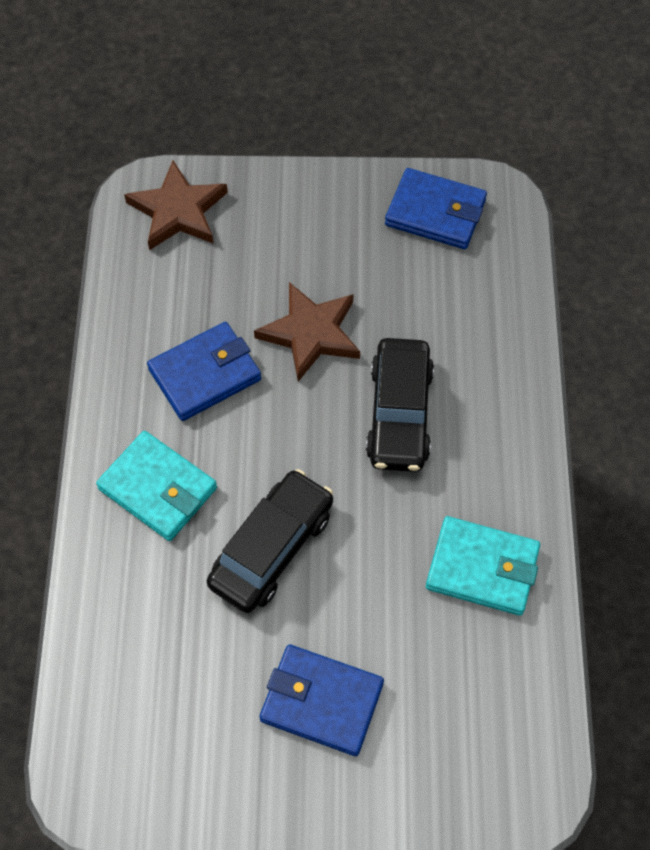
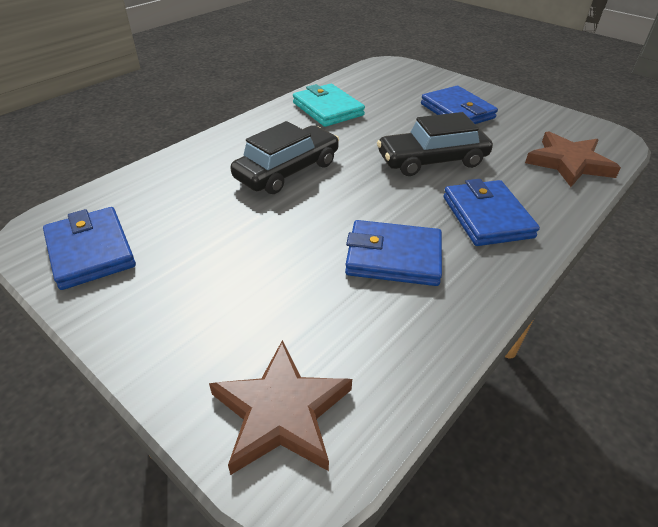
camera: 140 degrees left, 20 degrees down
turquoise wallet [96,431,217,541] -> blue wallet [443,179,540,246]
brown star [254,282,360,382] -> brown star moved to [525,131,621,187]

